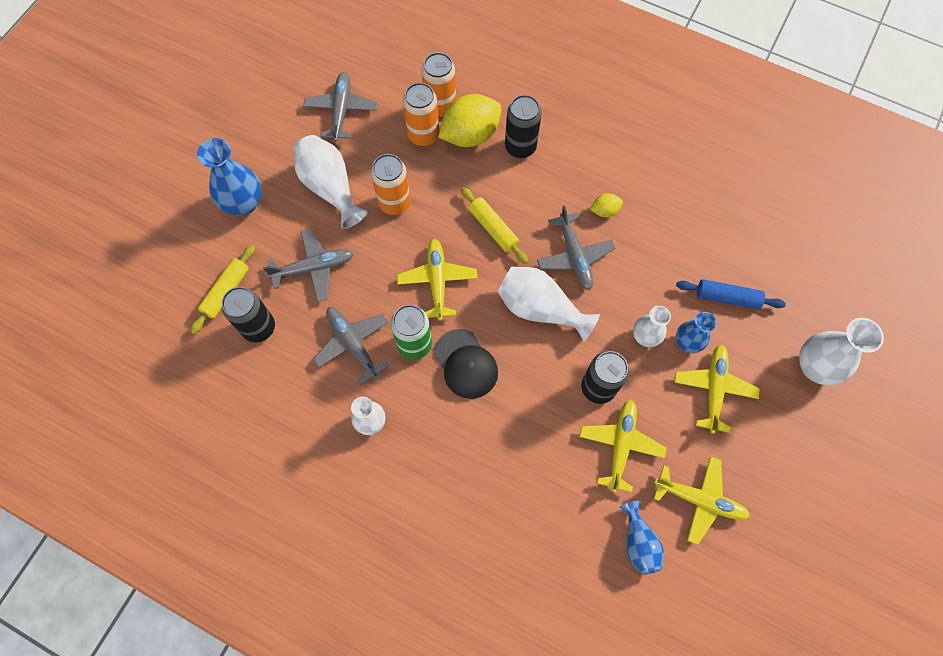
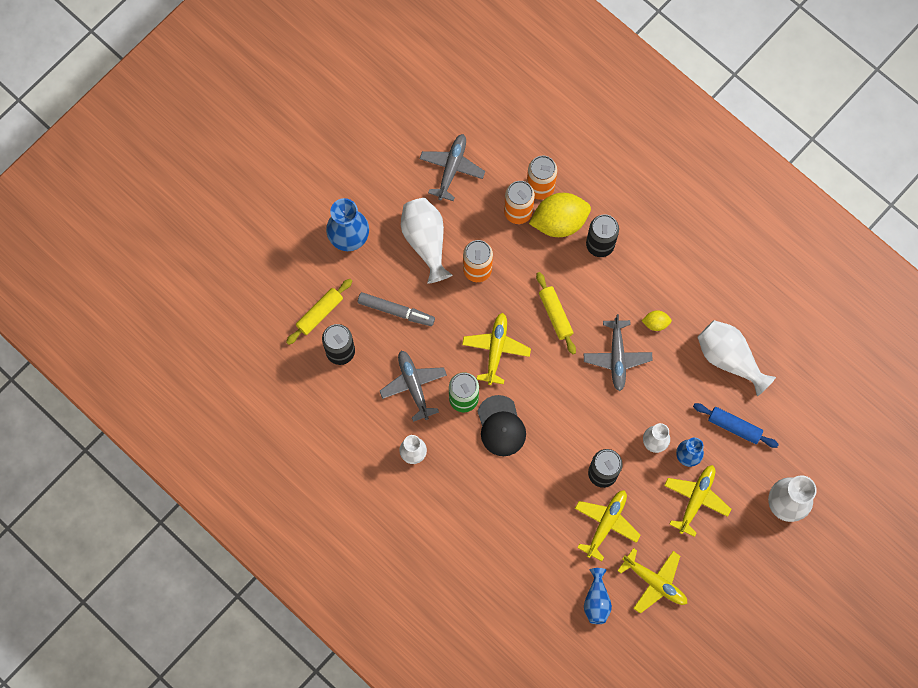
camera: 15 degrees right, 5 degrees up
grey plane [263,229,354,302] -> grey marker [358,292,435,326]
white vase [497,267,600,342] -> white vase moved to [697,320,776,396]

